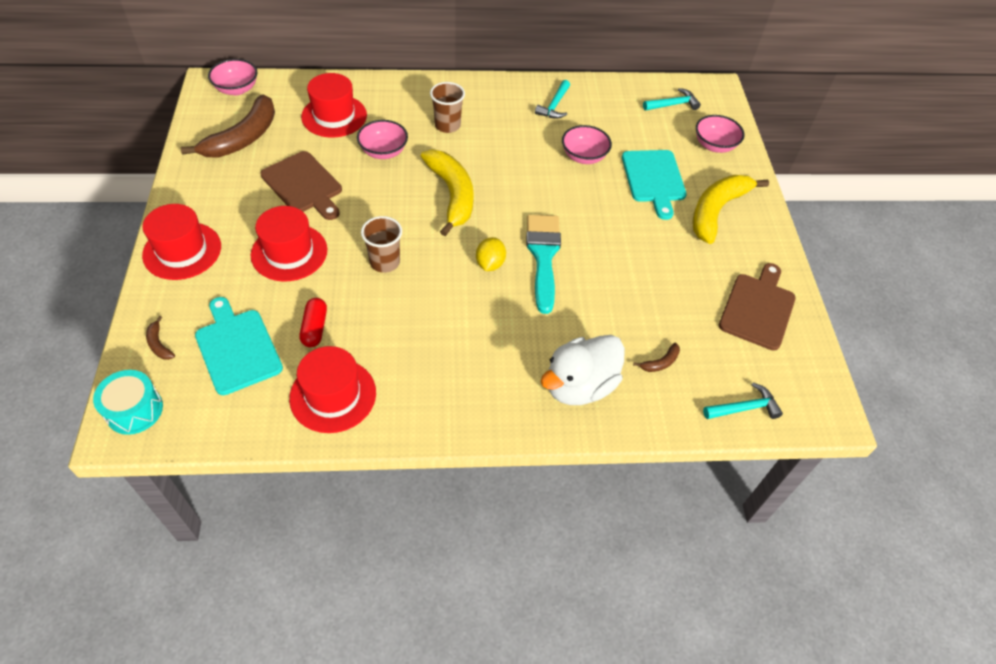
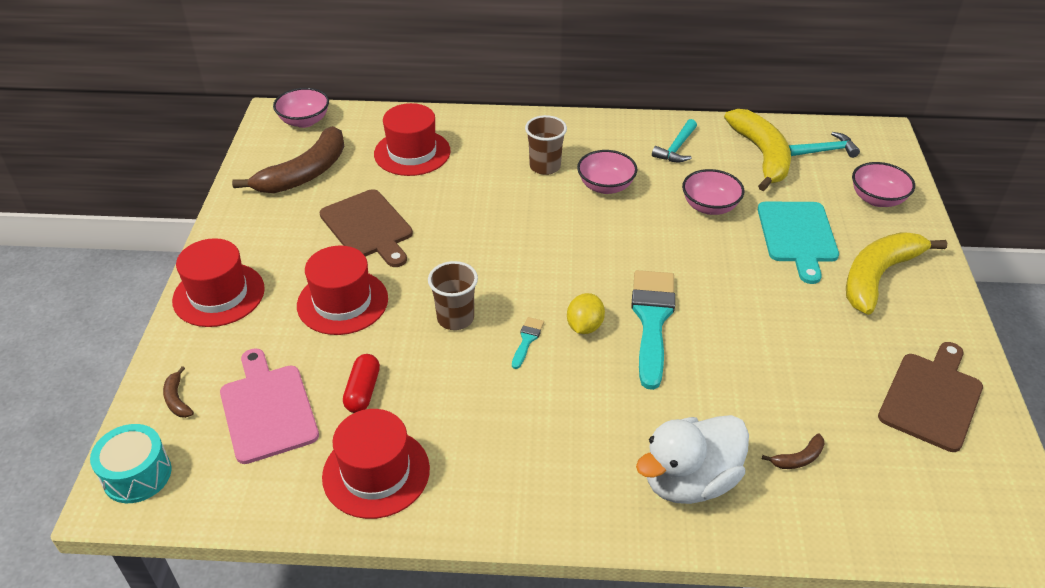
camera: 10 degrees right, 10 degrees down
turquoise cutting board [195,297,283,395] -> pink cutting board [220,348,319,464]
pink bowl [357,120,408,159] -> pink bowl moved to [577,150,638,194]
yellow banana [421,150,474,236] -> yellow banana moved to [724,109,791,191]
turquoise hammer [703,383,783,419] -> none
none -> turquoise brush [512,317,544,369]

